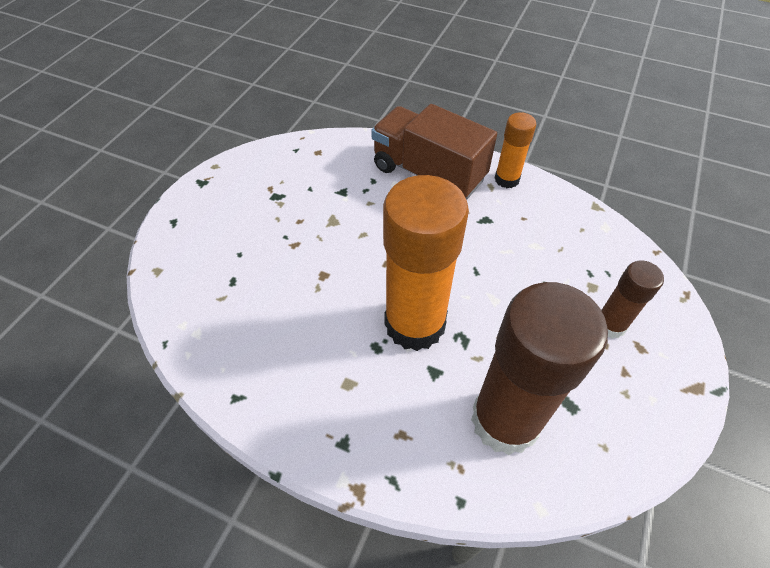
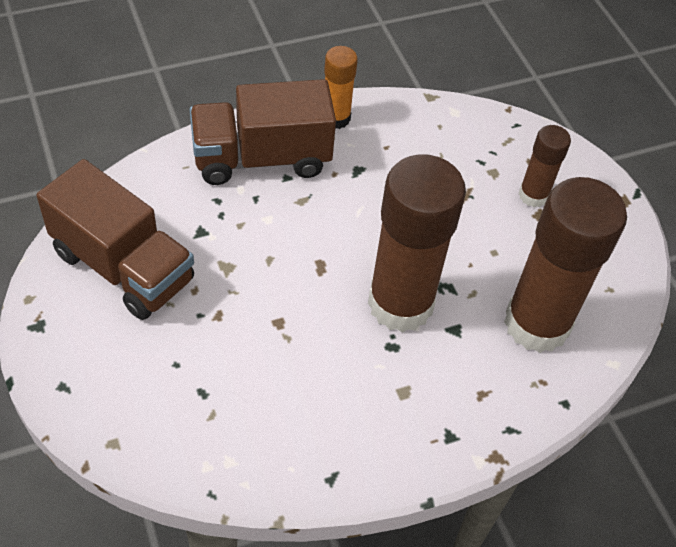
camera: 50 degrees left, 0 degrees up
orange glue stick [383,175,469,351] -> brown glue stick [368,154,466,332]
none -> brown truck [37,159,194,320]

